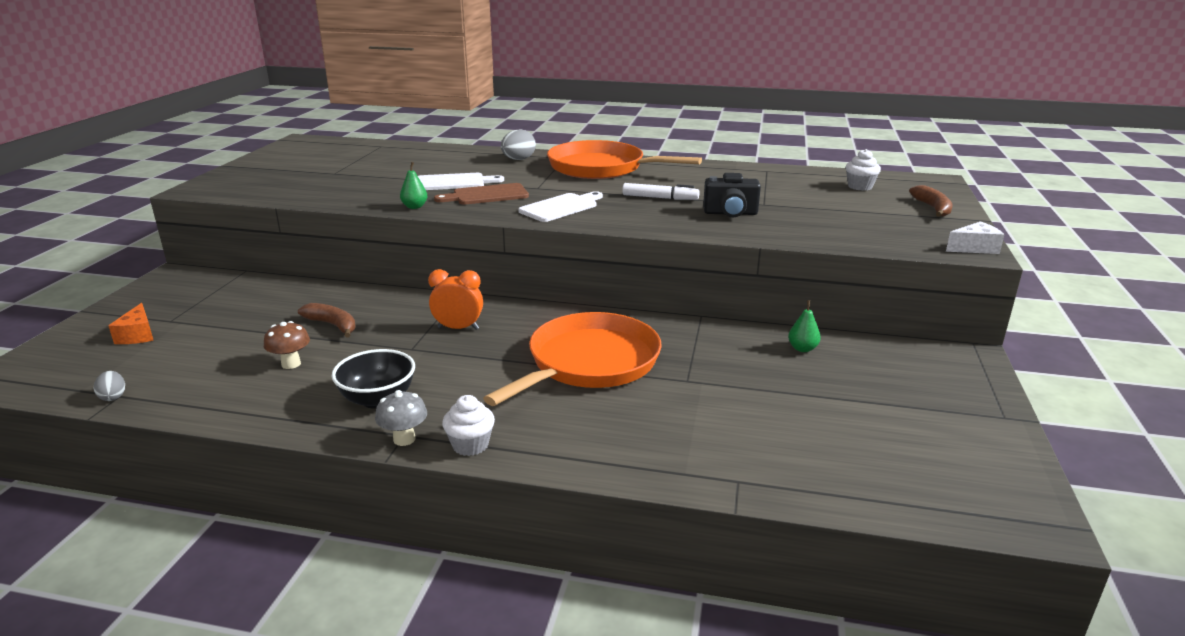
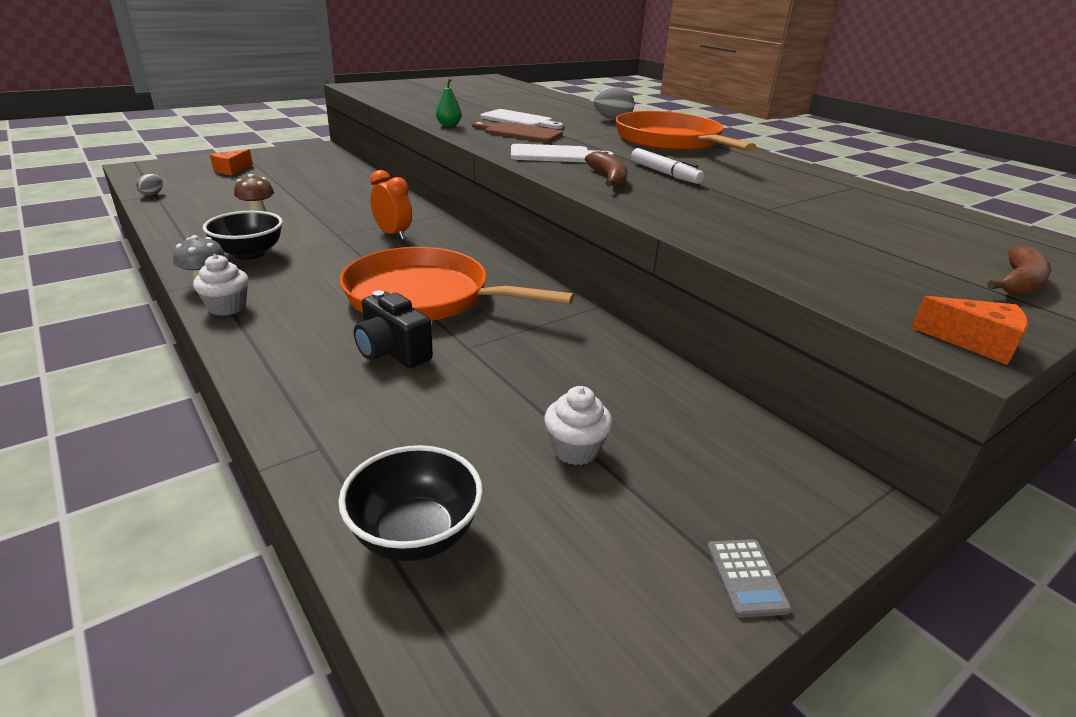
camera: 40 degrees right, 5 degrees up
brown banana [298,303,356,338] -> brown banana moved to [585,151,627,187]
orange pan [483,312,662,406] -> orange pan turned 150 degrees counterclockwise [340,247,574,321]
black camera [703,173,761,217] -> black camera moved to [354,290,433,368]
green pear [788,300,821,352] -> none
white cupcake [845,149,881,191] -> white cupcake moved to [544,386,613,465]
white cheese [946,221,1005,254] -> orange cheese [911,296,1028,365]
none -> black bowl [338,445,483,561]
none -> grey calculator [707,539,792,618]

